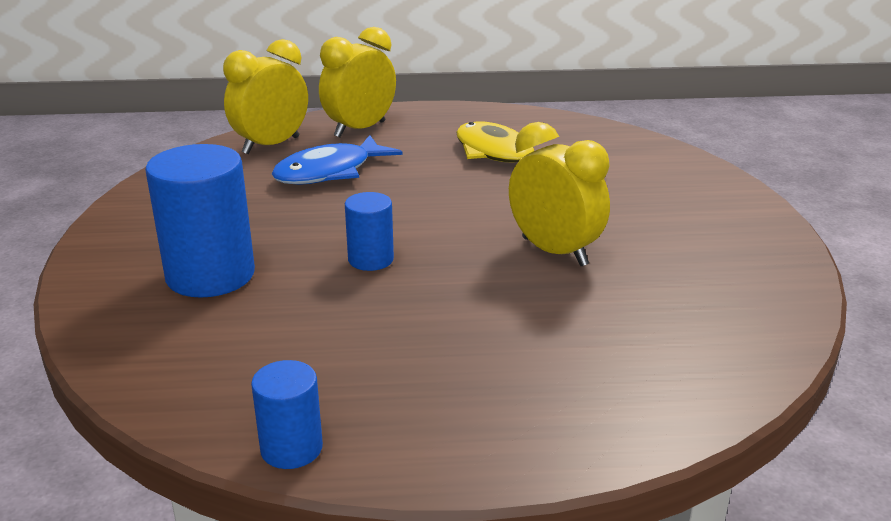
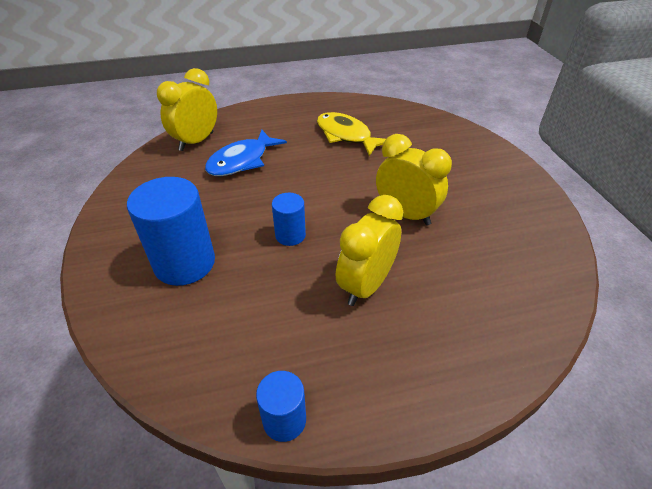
camera: 10 degrees left, 15 degrees up
yellow clock [319,27,396,137] -> yellow clock moved to [336,195,403,306]

